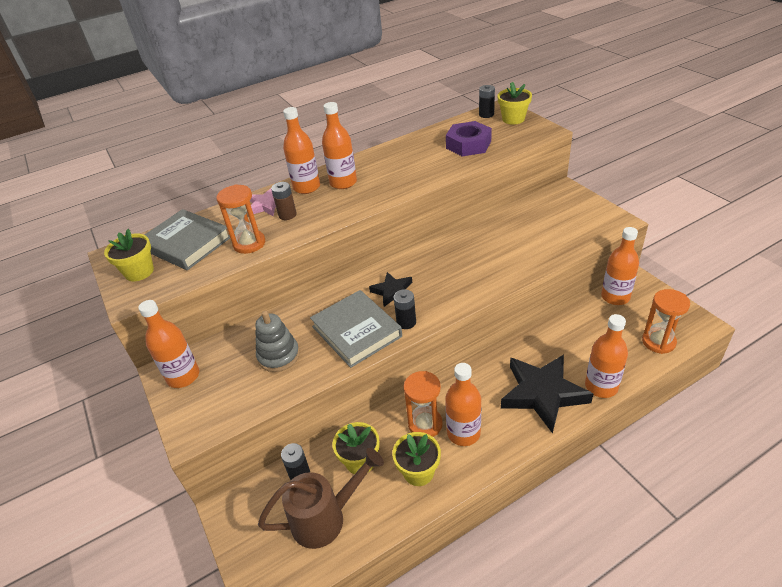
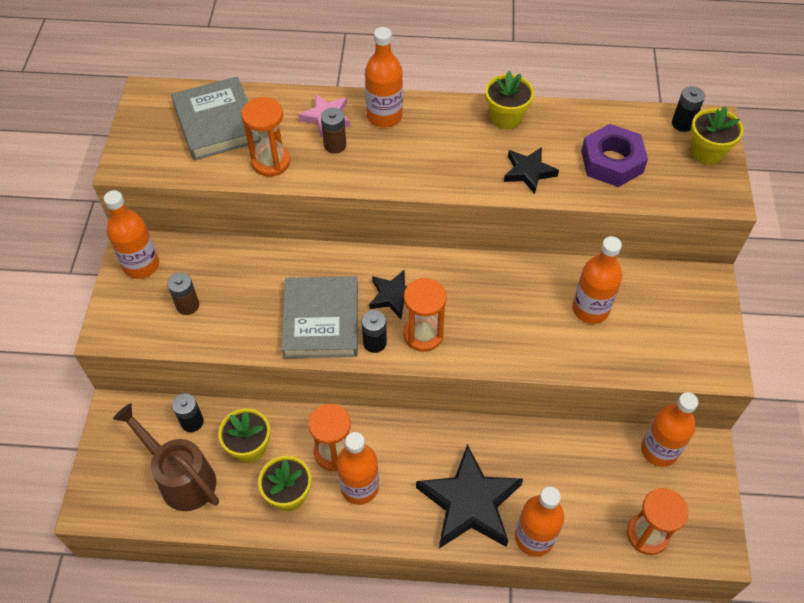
camera: 30 degrees right, 15 degrees up
yellow flower pot [104,229,154,281] -> yellow flower pot moved to [485,71,534,129]
grey stacking toy [255,311,300,372] -> none
brown watering can [258,448,384,549] -> brown watering can turned 150 degrees counterclockwise [113,403,219,511]
orange bottle [322,102,357,189] -> orange bottle moved to [572,236,622,324]
none -> brown battery [167,272,199,315]
none -> orange hourglass [404,278,446,352]
none -> black star [504,147,559,194]

